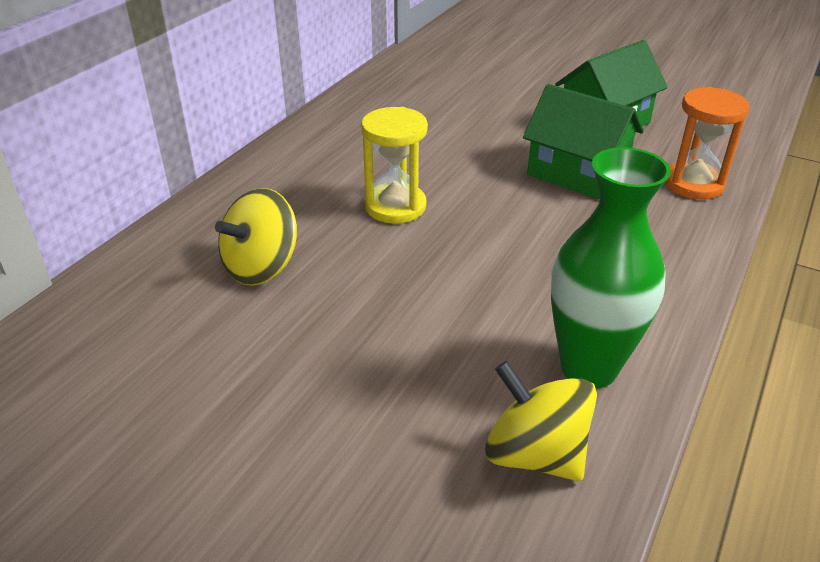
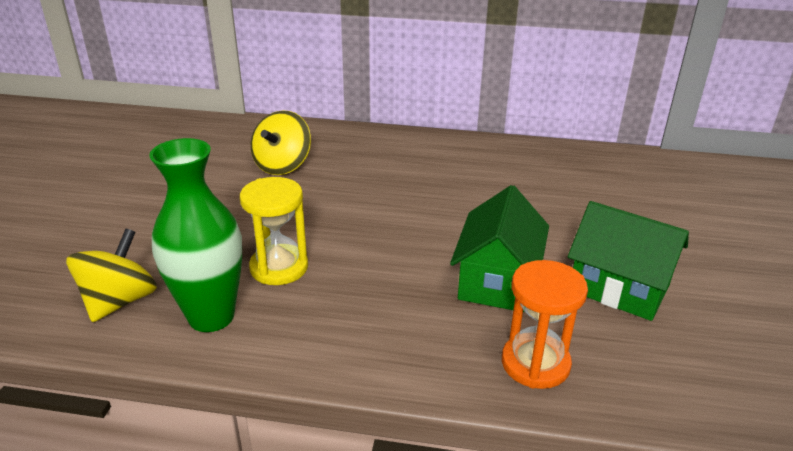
camera: 70 degrees right, 5 degrees down
yellow spinning top [215,188,297,286] -> yellow spinning top turned 90 degrees counterclockwise [251,110,311,175]
yellow hourglass [361,107,428,224] -> yellow hourglass moved to [240,177,308,285]

